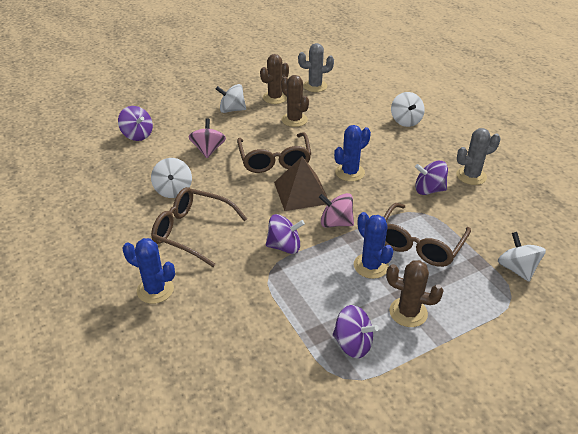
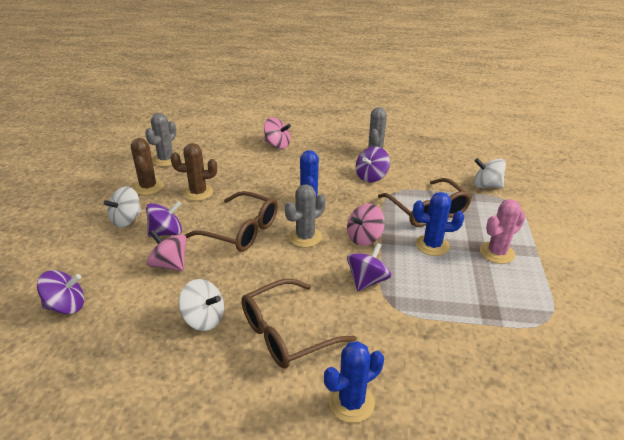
camera: 55 degrees left, 5 degrees down
brown pyramid [274,156,328,211] -> grey cactus [285,184,326,247]
purple spinning top [333,305,379,358] -> purple spinning top moved to [146,201,182,237]
brown cactus [386,260,444,327] -> pink cactus [480,199,526,264]
white spinning top [391,92,425,127] -> pink spinning top [264,117,291,149]

